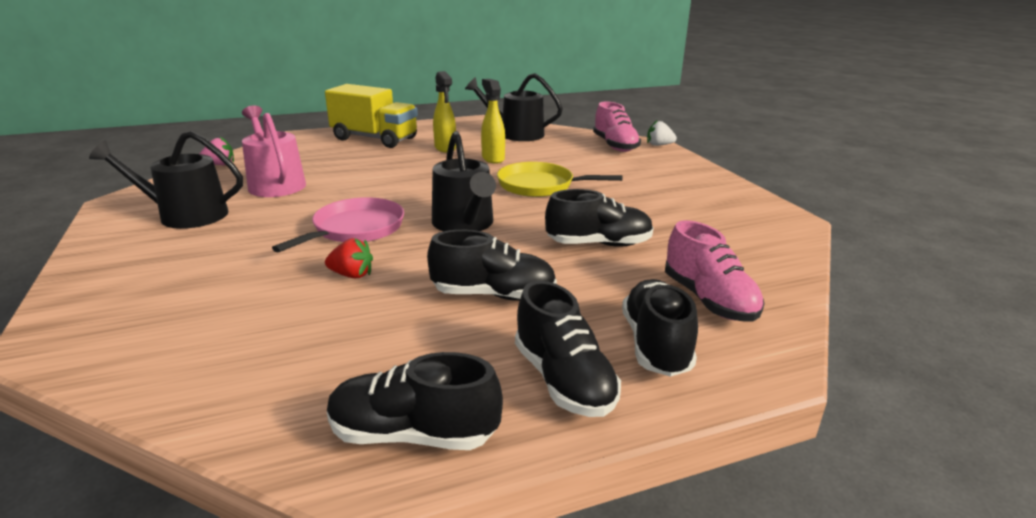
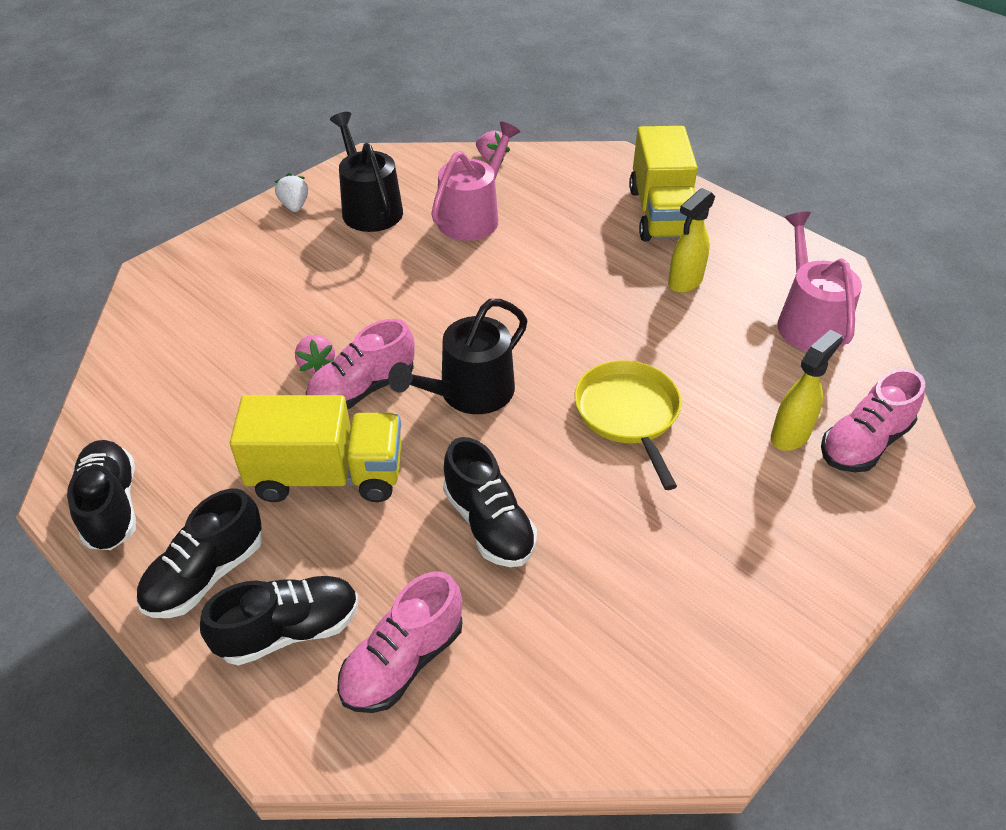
camera: 65 degrees right, 20 degrees up
pink pan [272,197,404,253] -> none
red strawberry [325,238,373,278] -> pink strawberry [295,335,335,373]
black shoe [427,230,557,301] -> yellow truck [230,395,402,502]
black watering can [465,73,563,141] -> pink watering can [777,212,862,351]
yellow spray bottle [481,79,505,164] -> yellow spray bottle moved to [771,329,843,451]
white strawberry [647,120,677,146] -> white strawberry moved to [274,173,308,212]
none -> pink shoe [306,319,415,410]

